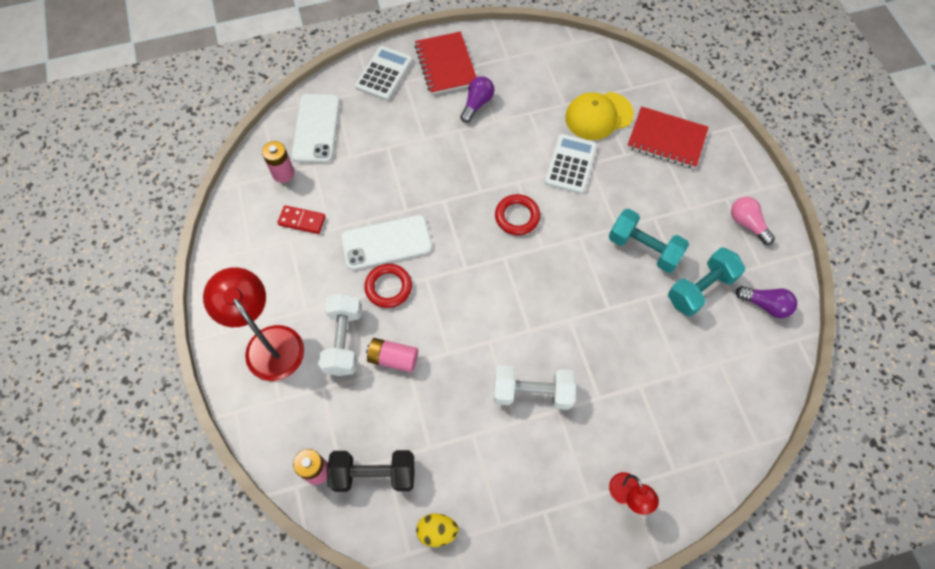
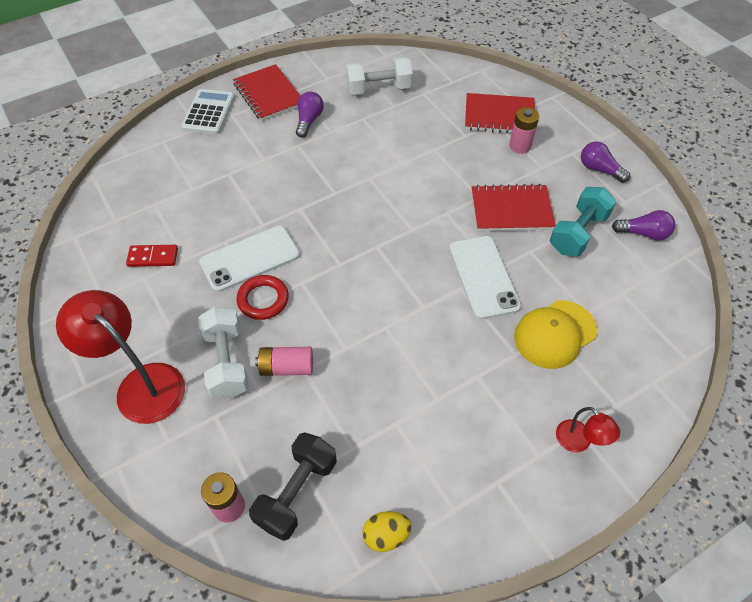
camera: 15 degrees left, 10 degrees down
pink battery [262,141,294,183] -> pink battery moved to [509,107,539,154]
white phone [291,94,340,163] -> white phone moved to [449,236,521,320]
black dumbbell [327,450,414,492] -> black dumbbell turned 45 degrees counterclockwise [249,432,337,541]
white dumbbell [494,365,576,410] -> white dumbbell moved to [346,57,413,95]
red ring [495,194,540,235] -> none
white calculator [545,134,597,194] -> none
yellow cap [565,92,634,140] -> yellow cap moved to [514,300,597,369]
turquoise dumbbell [609,209,689,273] -> red notebook [472,184,556,231]
pink light bulb [731,197,775,245] -> purple light bulb [581,142,630,183]

